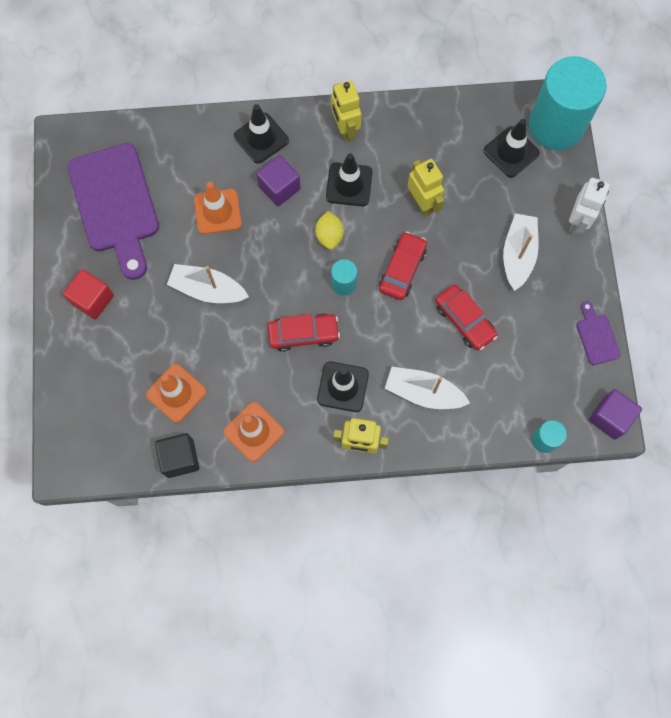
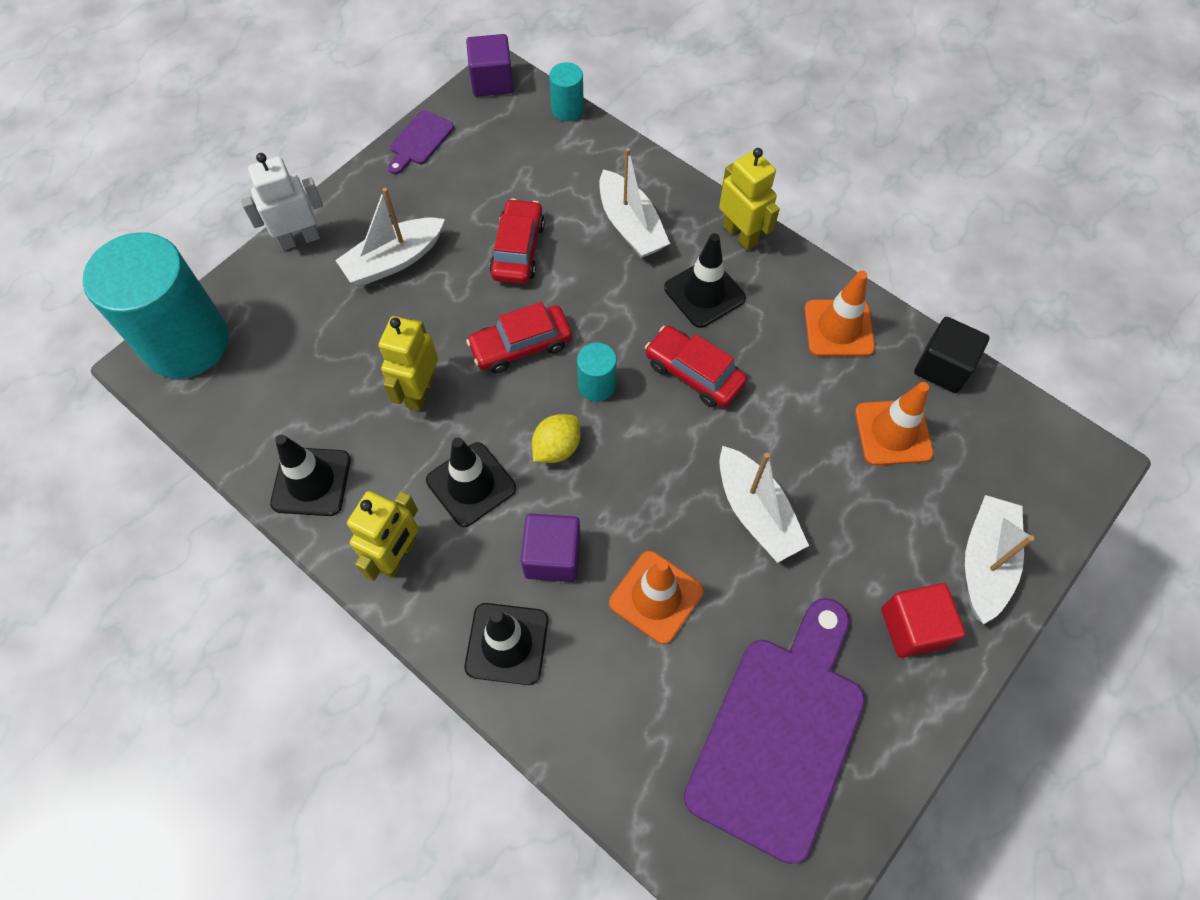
camera: 135 degrees left, 10 degrees down
black traffic cone [483,119,540,178] -> black traffic cone moved to [270,435,351,516]
none -> white boat [965,495,1034,624]

